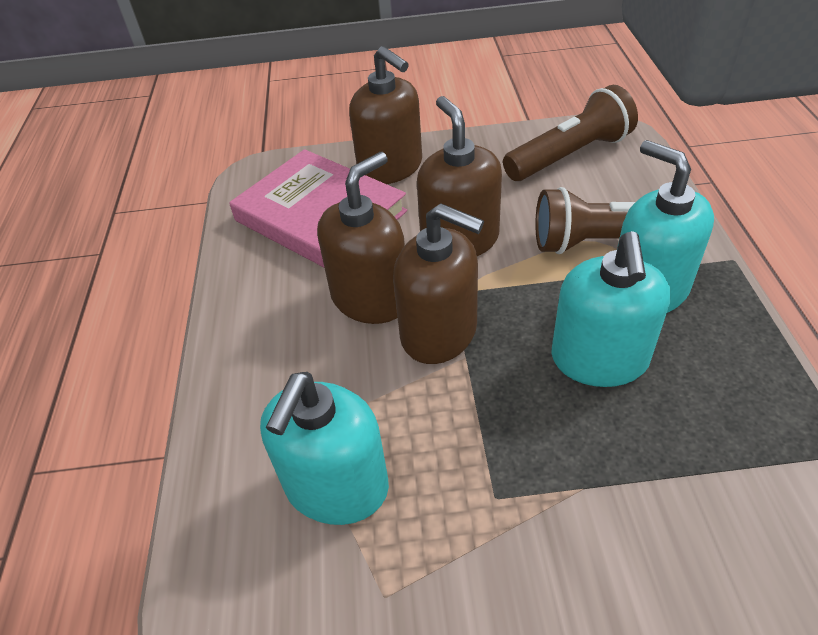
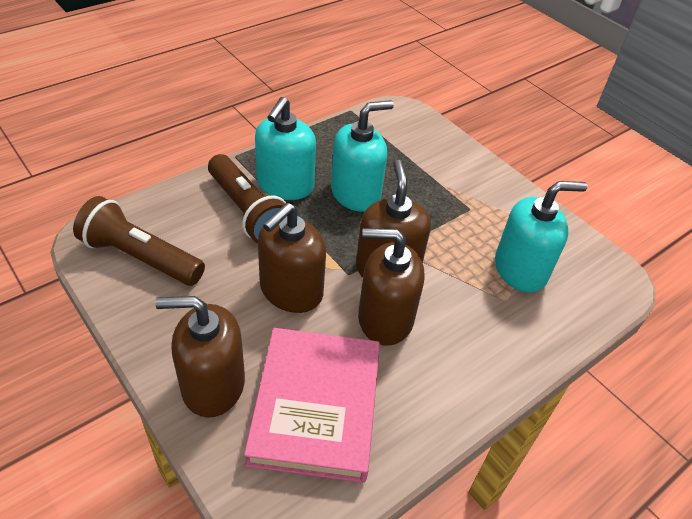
camera: 130 degrees left, 0 degrees up
brown soap dispenser [349,46,422,184] -> brown soap dispenser turned 105 degrees counterclockwise [155,296,245,418]

